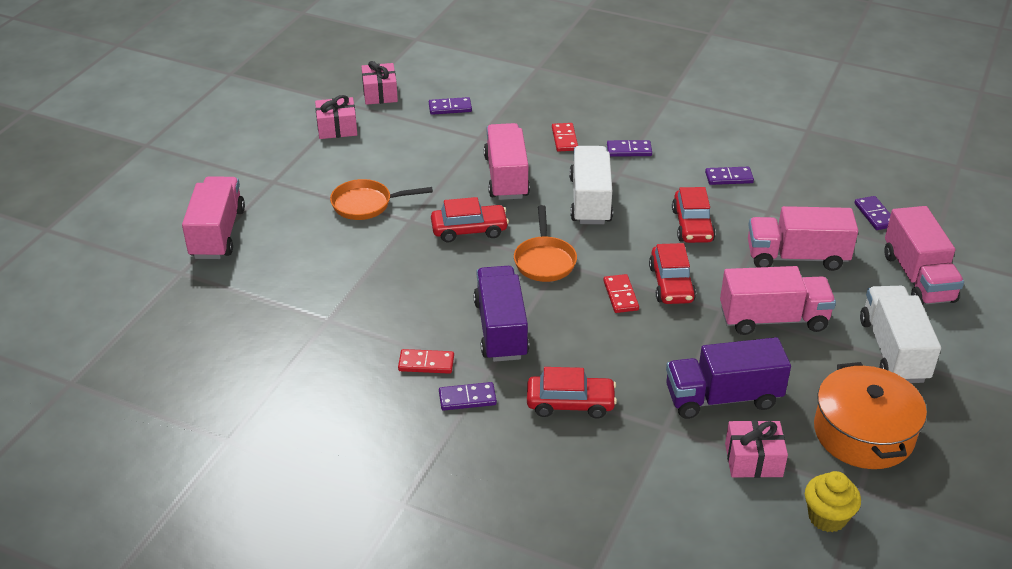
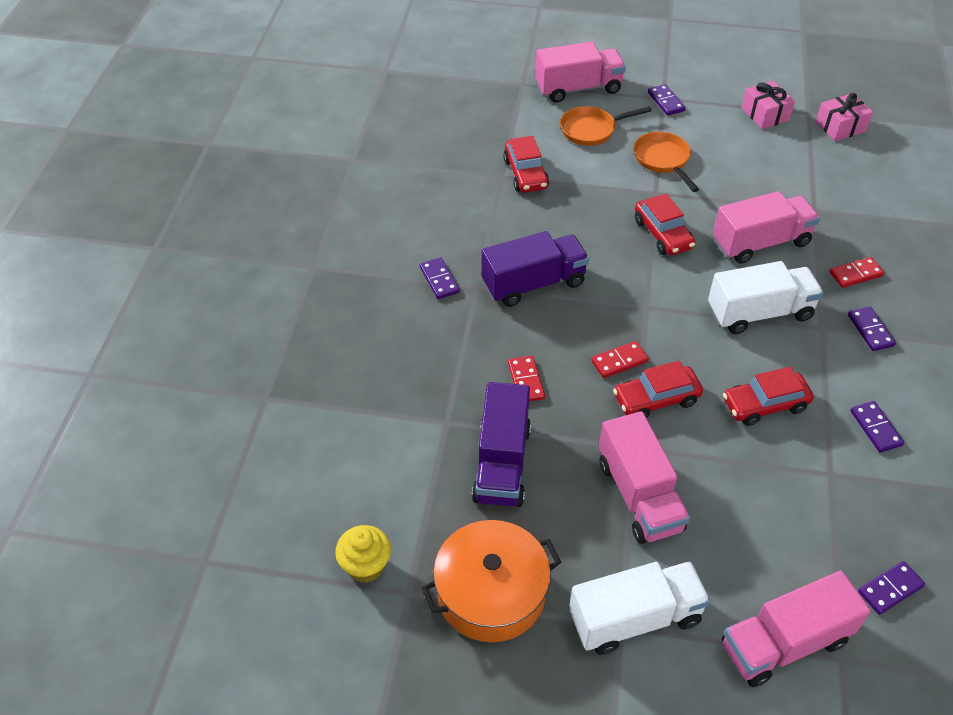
camera: 75 degrees right, 10 degrees up
red domino [398,349,454,374] -> red domino moved to [508,356,545,402]
purple domino [429,97,472,115] -> purple domino moved to [648,84,685,116]
orange pan [514,205,577,282] -> orange pan moved to [560,106,652,146]
red car [527,367,617,419] -> red car moved to [503,136,549,192]
purple truck [666,337,791,419] -> purple truck turned 150 degrees counterclockwise [472,382,531,507]
pink gift [725,420,788,478] -> none
pink truck [748,206,858,271] -> none

